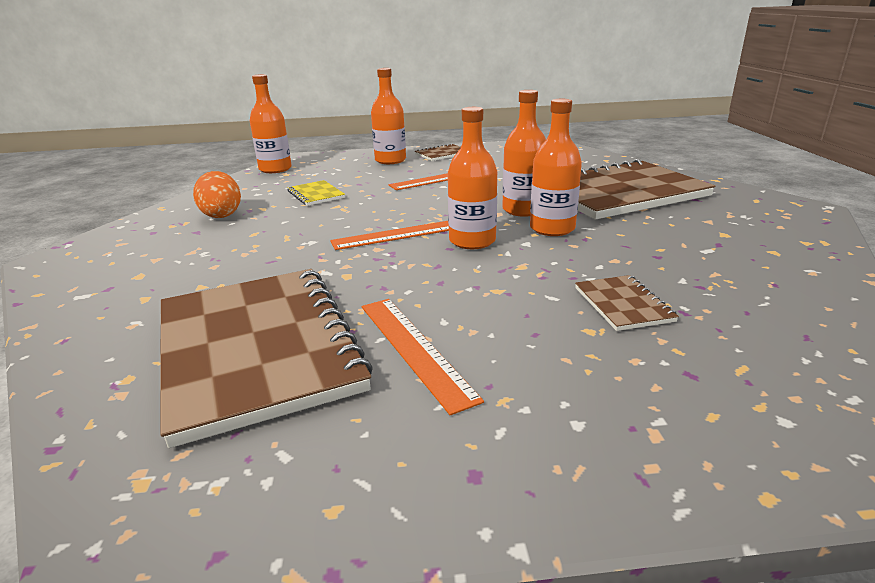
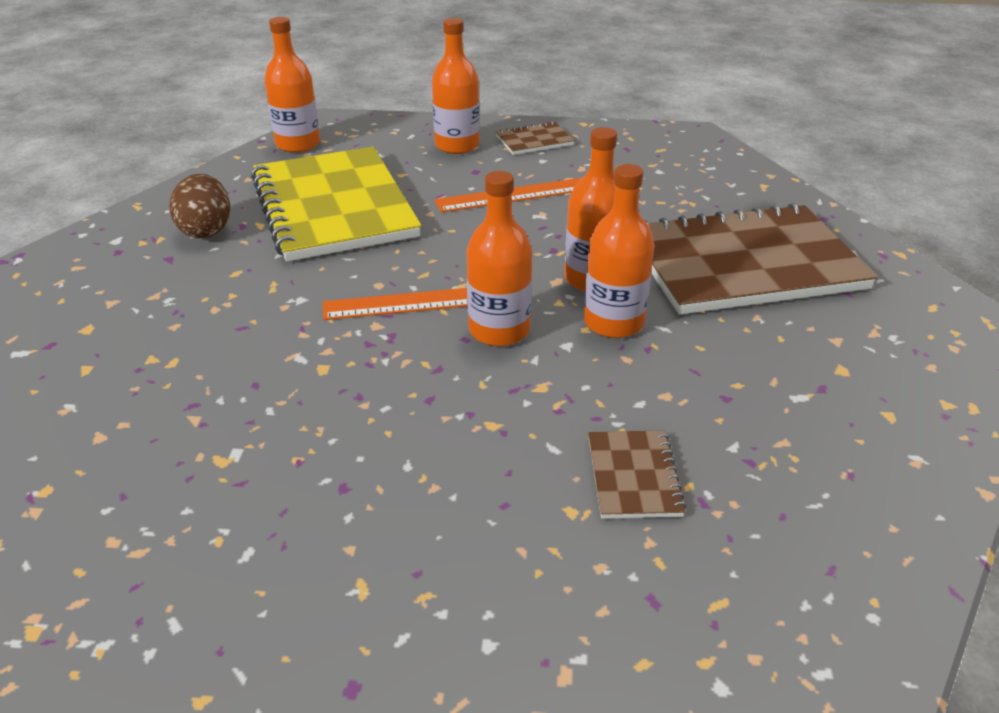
camera: 10 degrees right, 10 degrees up
brown notebook [160,269,373,448] -> none
orange egg [193,171,241,218] -> brown egg [169,174,230,238]
yellow notebook [287,180,345,206] -> yellow notebook [251,147,421,262], size x2.41
orange ruler [362,299,484,415] -> none

